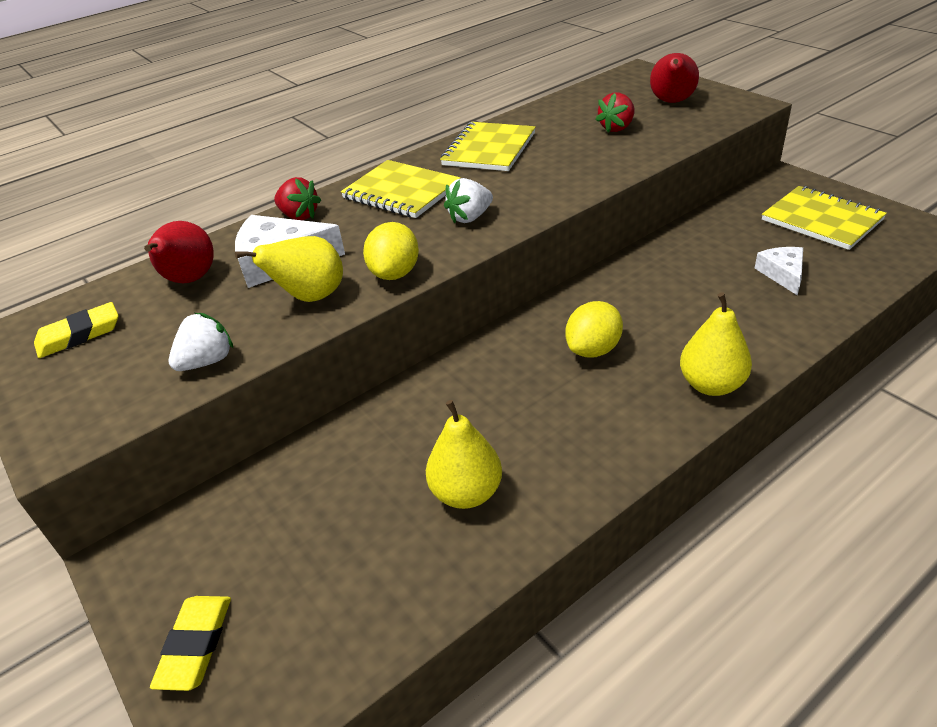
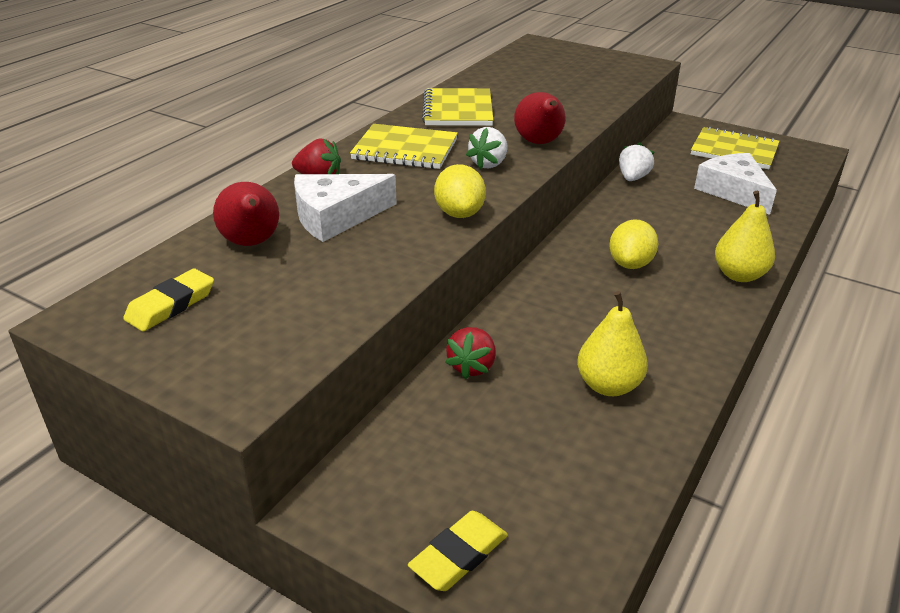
camera: 25 degrees left, 5 degrees down
yellow eraser [150,596,231,691] -> yellow eraser turned 60 degrees clockwise [408,511,508,591]
white strawberry [169,313,233,371] -> white strawberry moved to [619,142,655,181]
yellow pear [235,236,343,302] -> none
red strawberry [595,92,635,133] -> red strawberry moved to [445,327,496,379]
red pear [650,53,699,103] -> red pear moved to [514,92,566,144]
white cheese [755,247,803,295] -> white cheese [694,153,777,215], size x1.68

